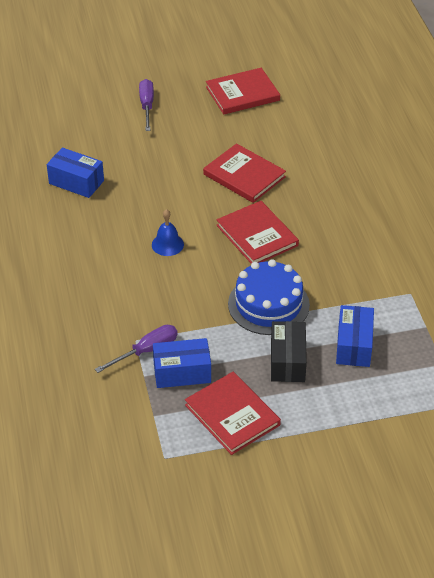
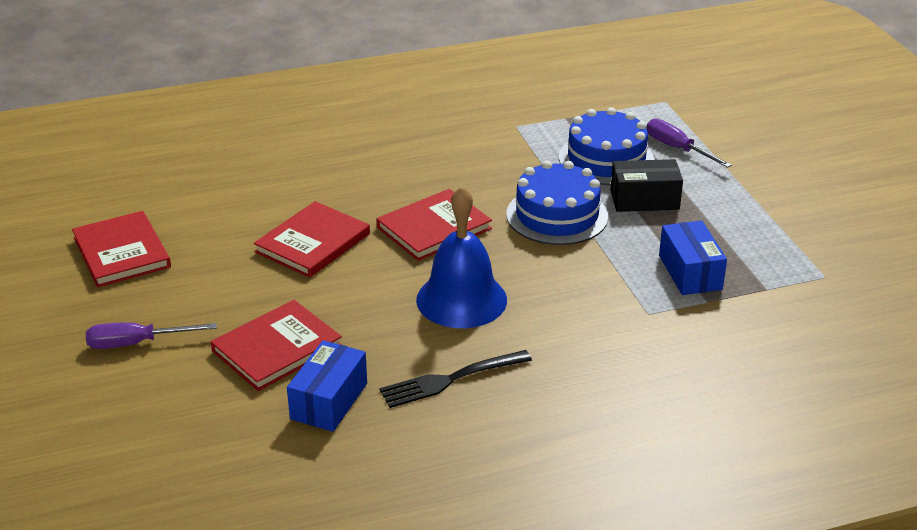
camera: 95 degrees left, 10 degrees down
purple screwdriver [95,325,178,373] -> purple screwdriver moved to [647,118,732,168]
blue bell [152,209,184,256] -> blue bell [416,186,507,328], size x1.98
red book [185,372,281,455] -> red book moved to [211,300,342,391]
blue box [336,305,374,367] -> blue cake [559,107,654,185]
none -> black fork [379,350,532,408]

